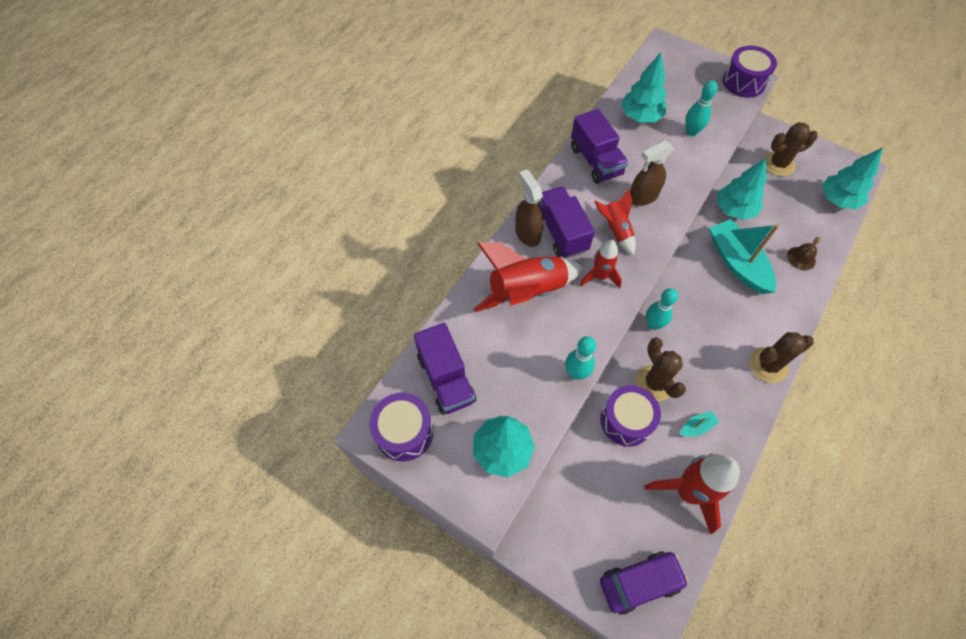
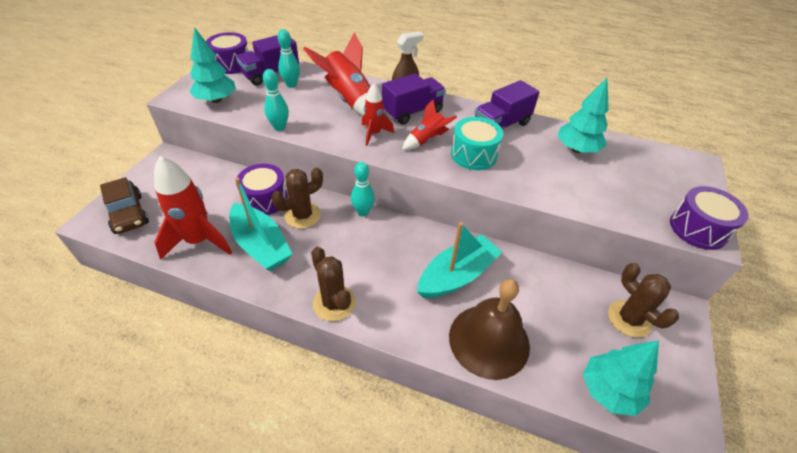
camera: 75 degrees right, 15 degrees down
purple car [600,551,689,615] -> brown car [100,177,149,234]
brown spray bottle [630,140,675,206] -> turquoise drum [451,117,503,170]
turquoise boat [680,411,719,437] -> turquoise boat [229,178,292,271], size x2.36
turquoise bowling pin [685,80,718,136] -> turquoise bowling pin moved to [278,29,300,88]
turquoise tree [717,158,766,220] -> none
brown bell [787,237,821,270] -> brown bell [449,279,530,380], size x2.28

